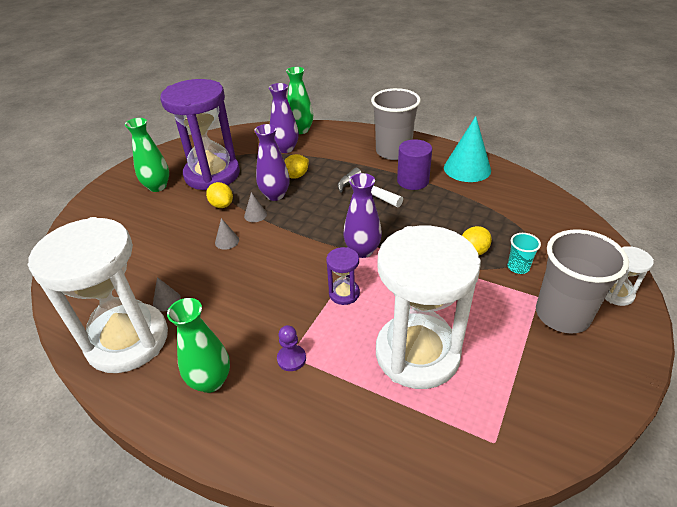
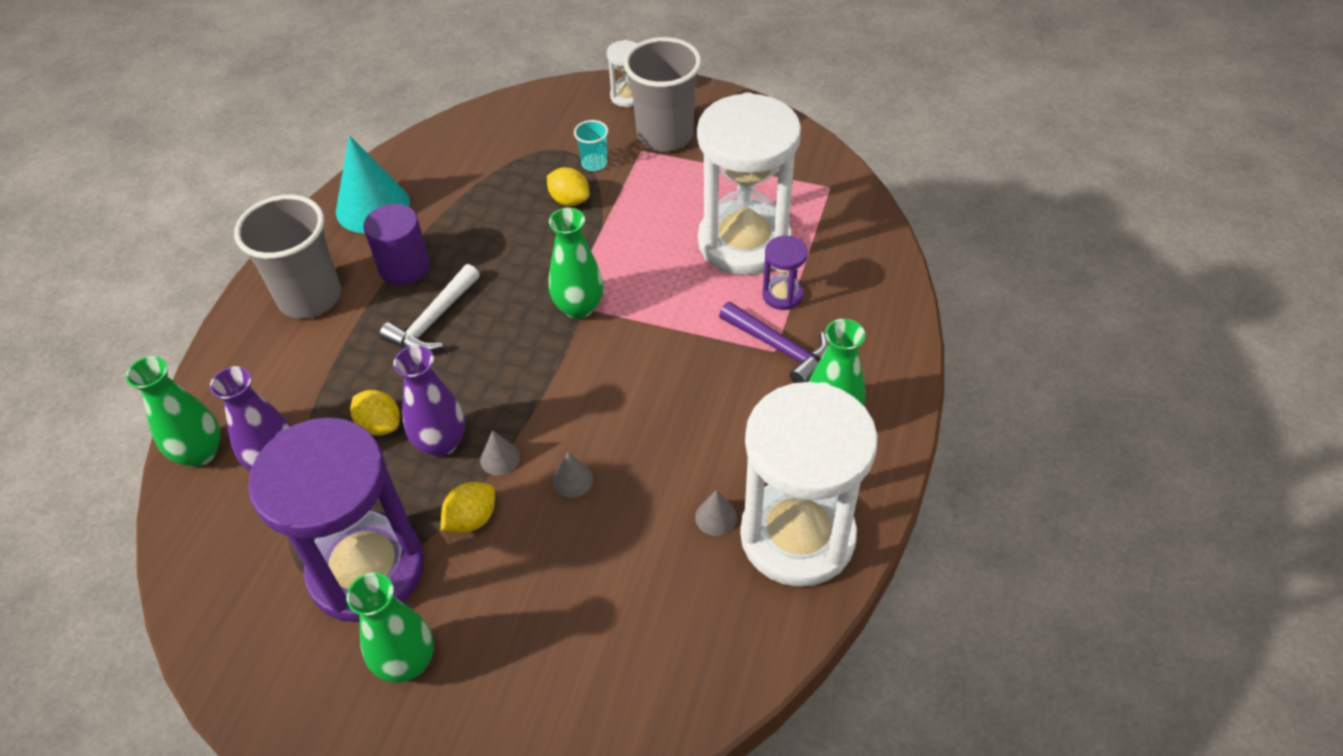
camera: 100 degrees left, 10 degrees up
purple pawn [277,325,306,371] -> purple hammer [719,302,829,383]
purple hourglass [326,247,360,305] -> purple hourglass moved to [762,236,808,310]
purple vase [343,173,382,258] -> green vase [549,208,603,319]

